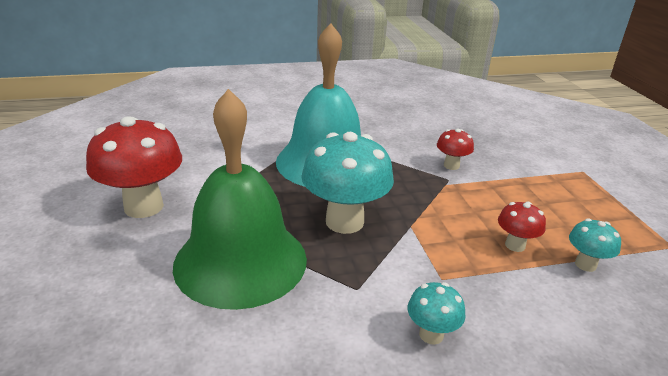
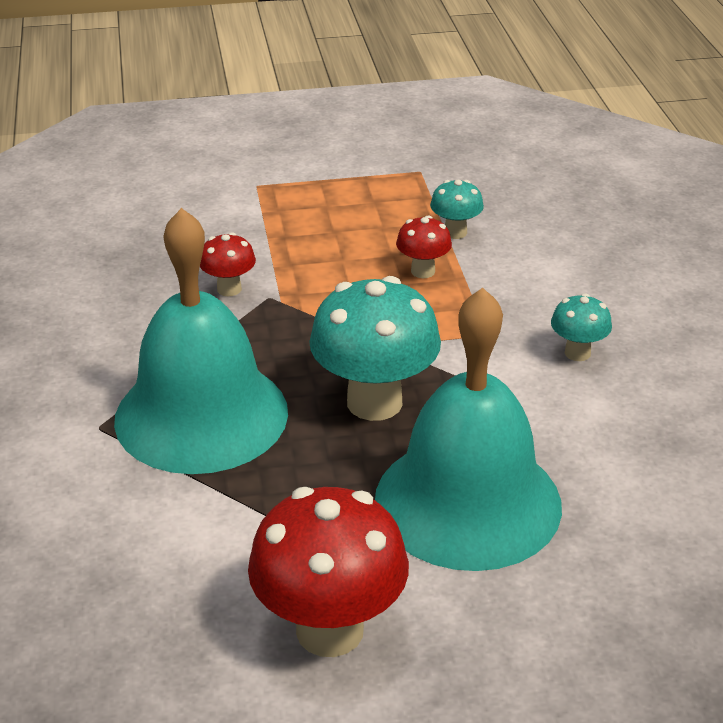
camera: 85 degrees left, 5 degrees up
green bell [173,89,307,310] -> turquoise bell [375,288,562,571]

